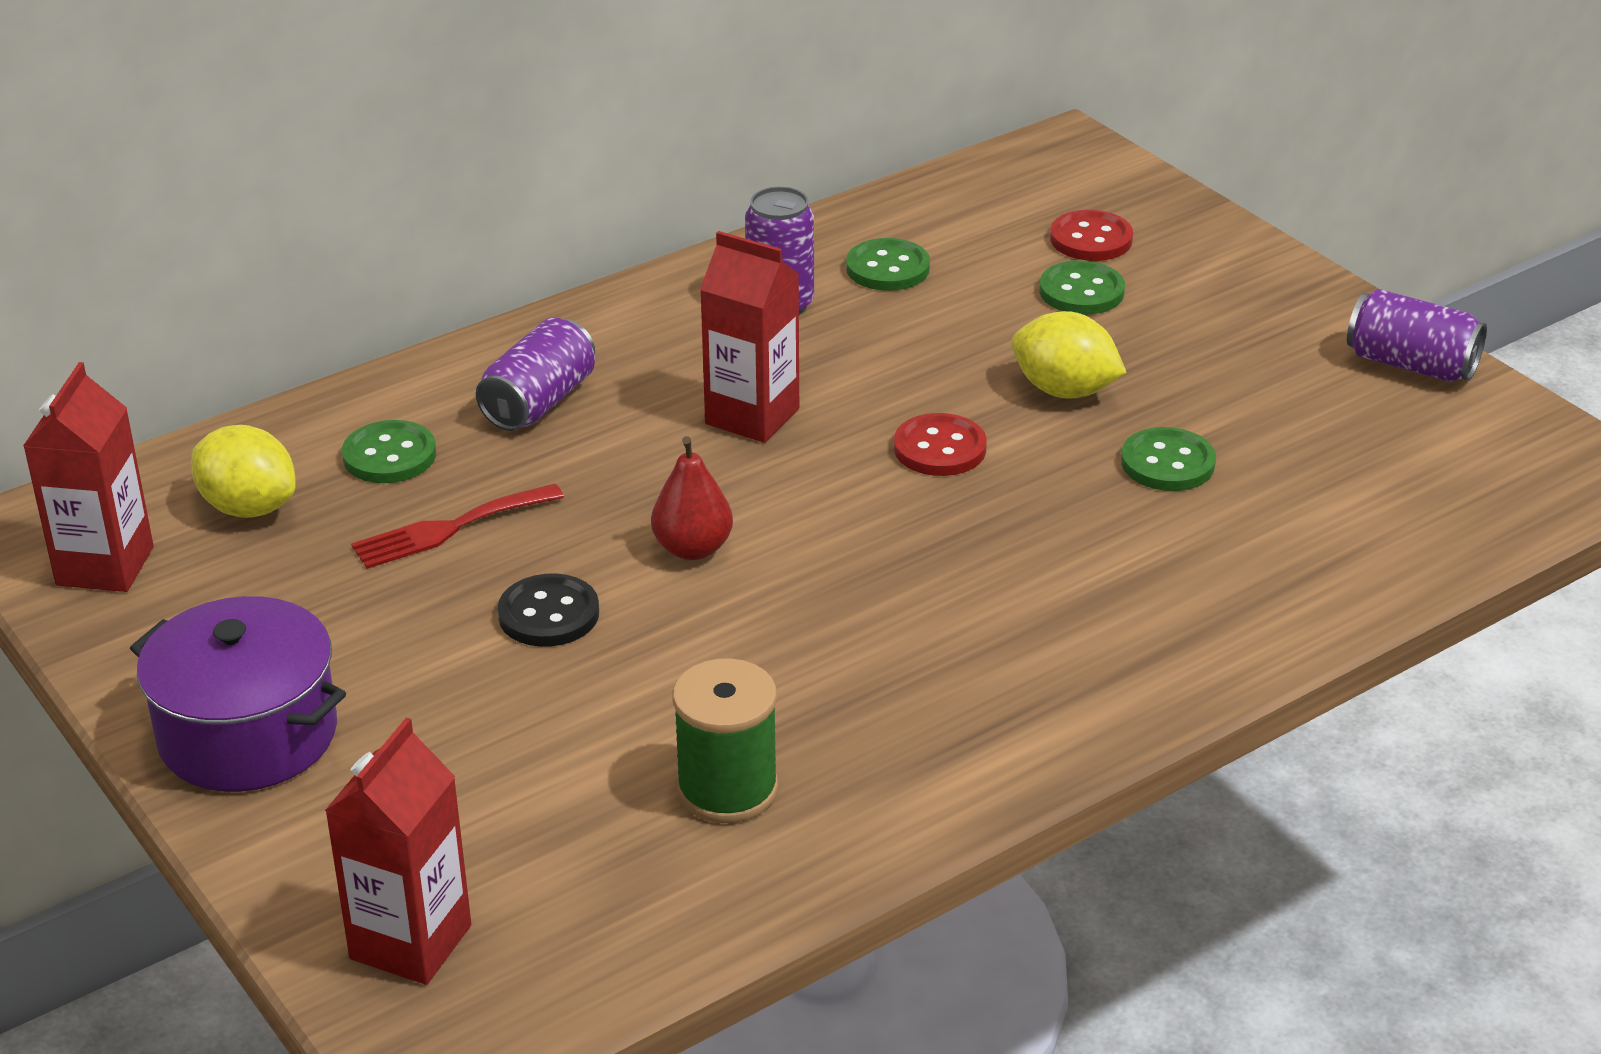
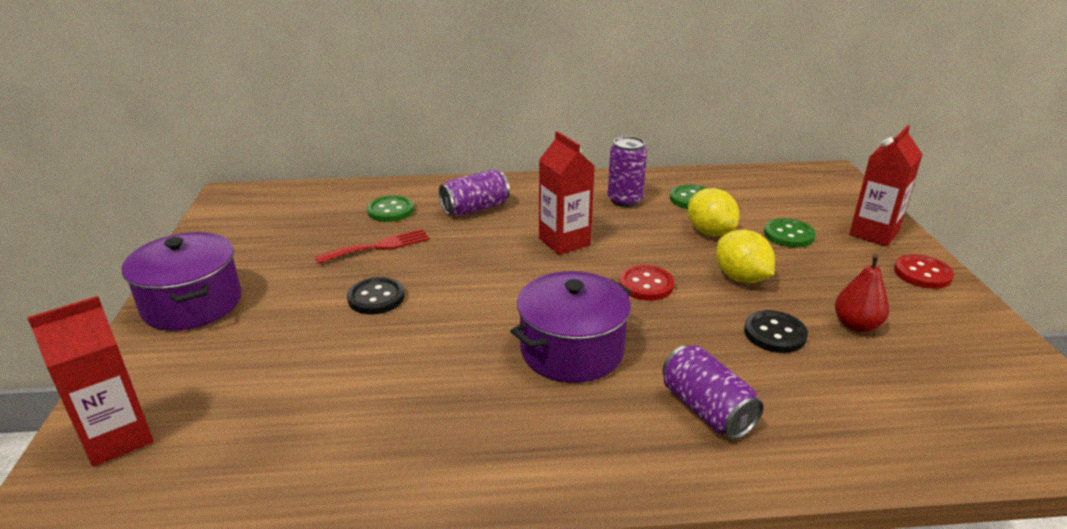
camera: 30 degrees right, 5 degrees down
red carton [23,362,154,592] -> red carton moved to [849,125,923,246]
yellow lemon [191,425,296,518] -> yellow lemon moved to [688,188,740,236]
red fork [351,483,564,569] -> red fork turned 150 degrees clockwise [315,229,430,264]
red pear [651,436,733,560] -> red pear moved to [835,254,889,332]
green spool [673,658,778,823] -> none
red button [1050,210,1133,261] -> red button moved to [894,254,954,289]
green button [1121,427,1216,491] -> black button [744,310,808,353]
purple can [1347,289,1487,382] -> purple can moved to [662,345,764,439]
none -> purple pot [510,271,632,383]

